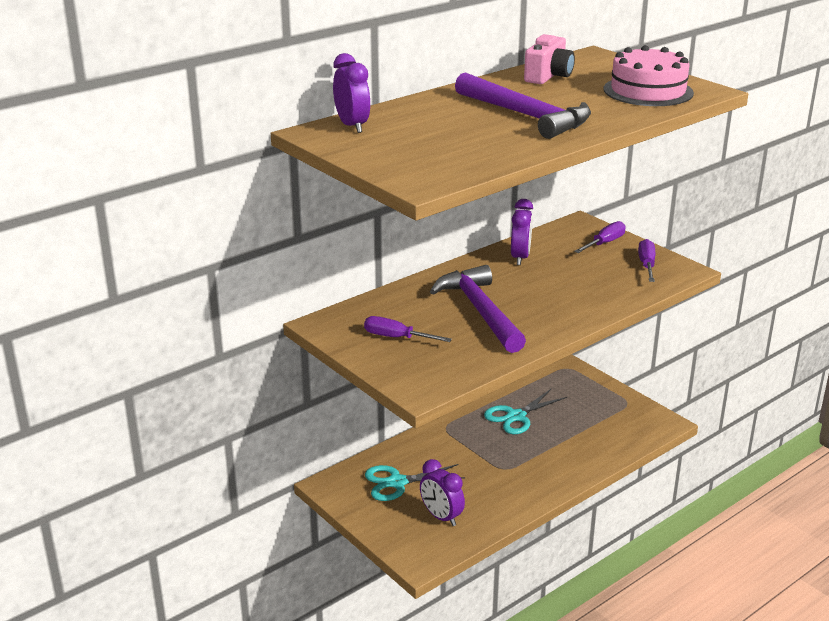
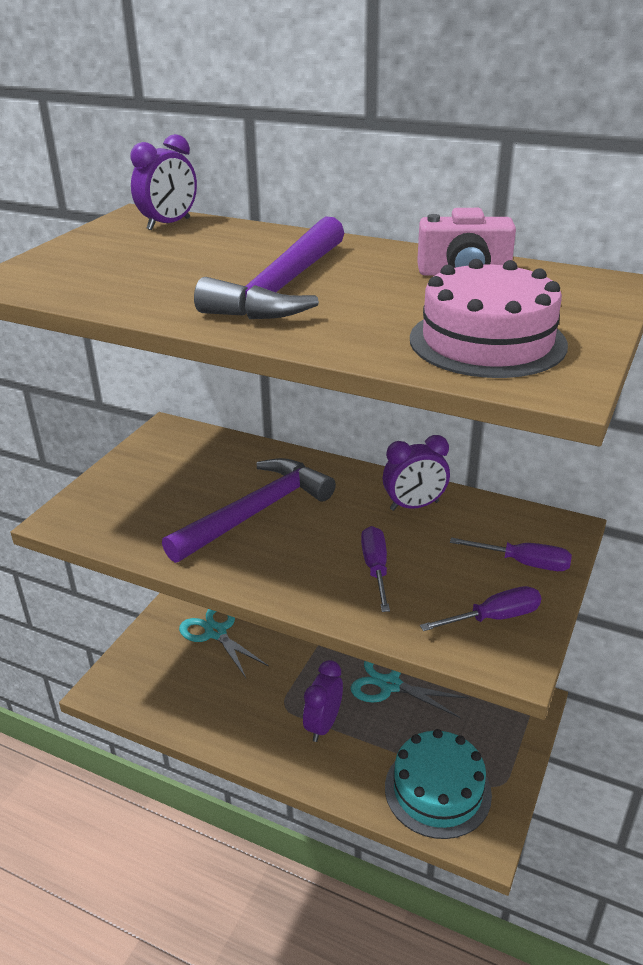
camera: 65 degrees right, 5 degrees up
purple screwdriver [364,316,452,342] -> purple screwdriver moved to [361,526,390,612]
purple clock [420,459,465,526] -> purple clock moved to [303,660,343,742]
none -> turquoise cake [385,729,492,839]

